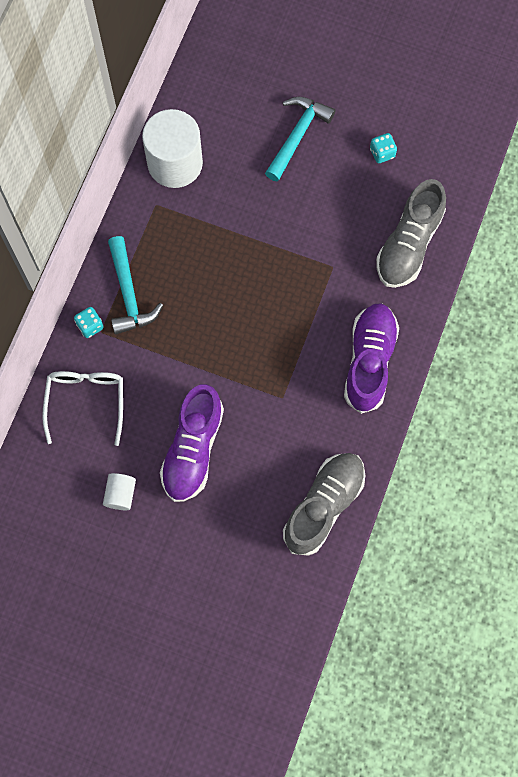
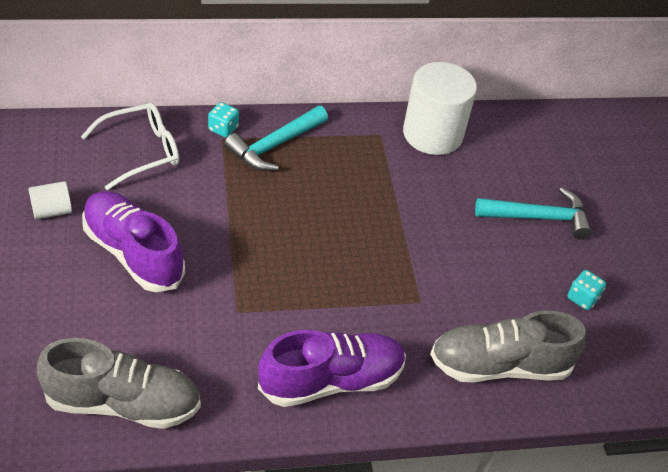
camera: 55 degrees right, 25 degrees down
purple shoe [160,384,224,502] -> purple shoe turned 60 degrees clockwise [82,191,185,292]

